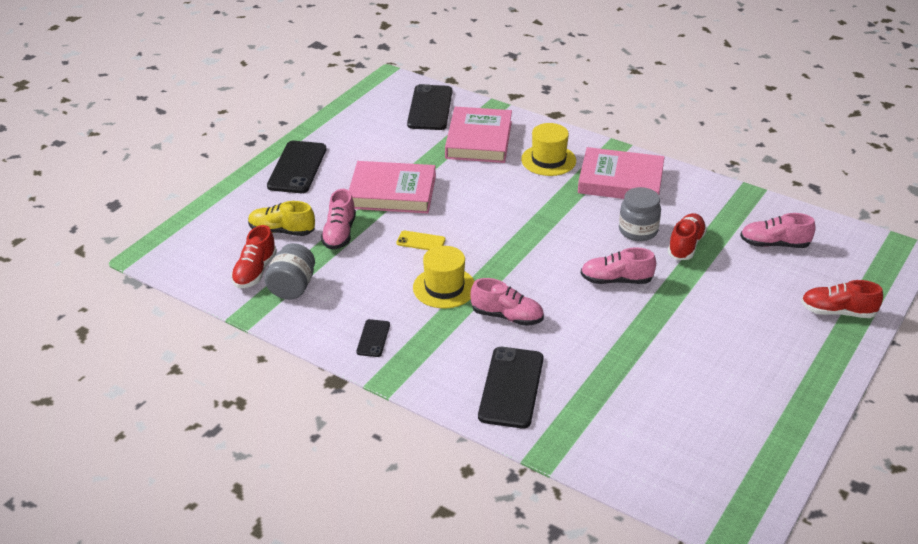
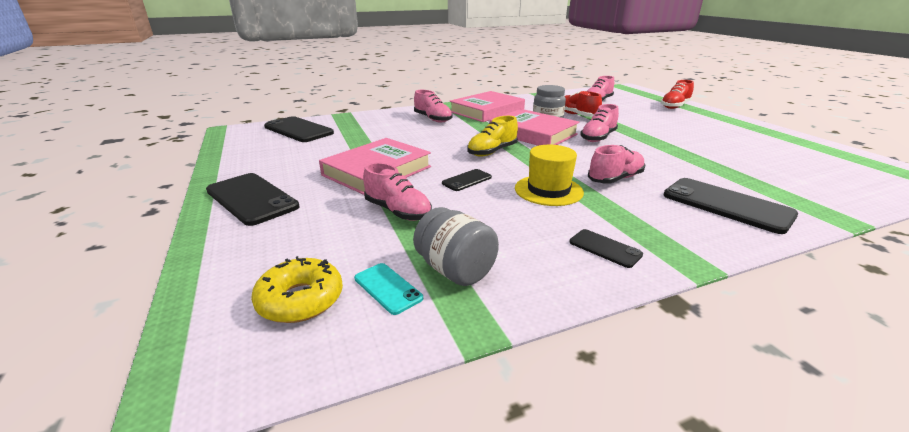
camera: 55 degrees left, 10 degrees down
red shoe [231,225,277,288] -> turquoise phone [354,263,423,315]
yellow shoe [248,201,315,236] -> yellow shoe moved to [467,116,518,157]
yellow phone [396,230,446,250] -> black phone [442,169,492,191]
pink book [445,107,512,163] -> pink book moved to [490,109,580,146]
yellow hat [521,123,576,176] -> pink shoe [414,90,453,122]
none -> yellow donut [251,256,343,323]

